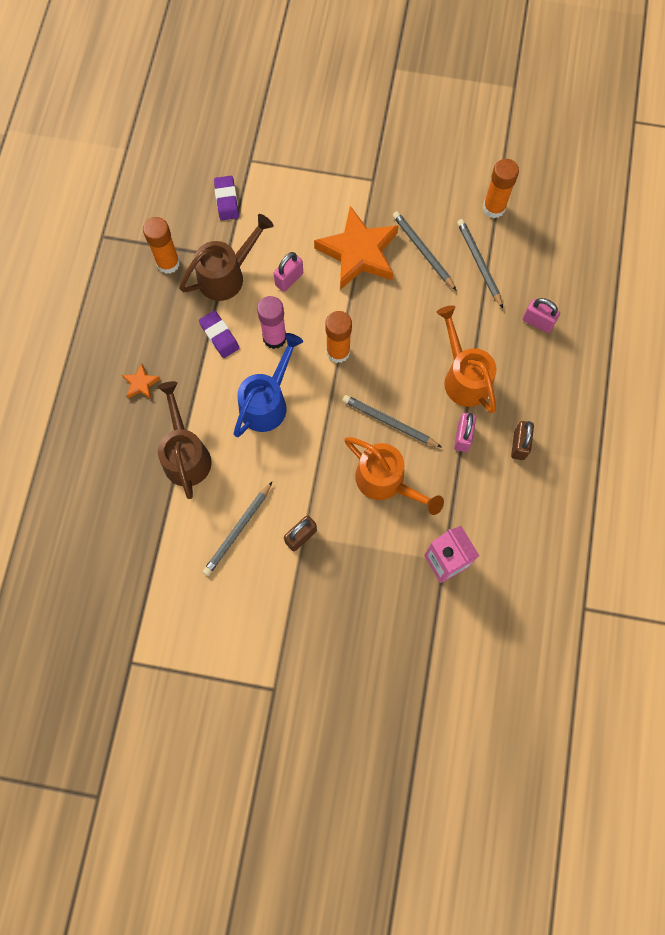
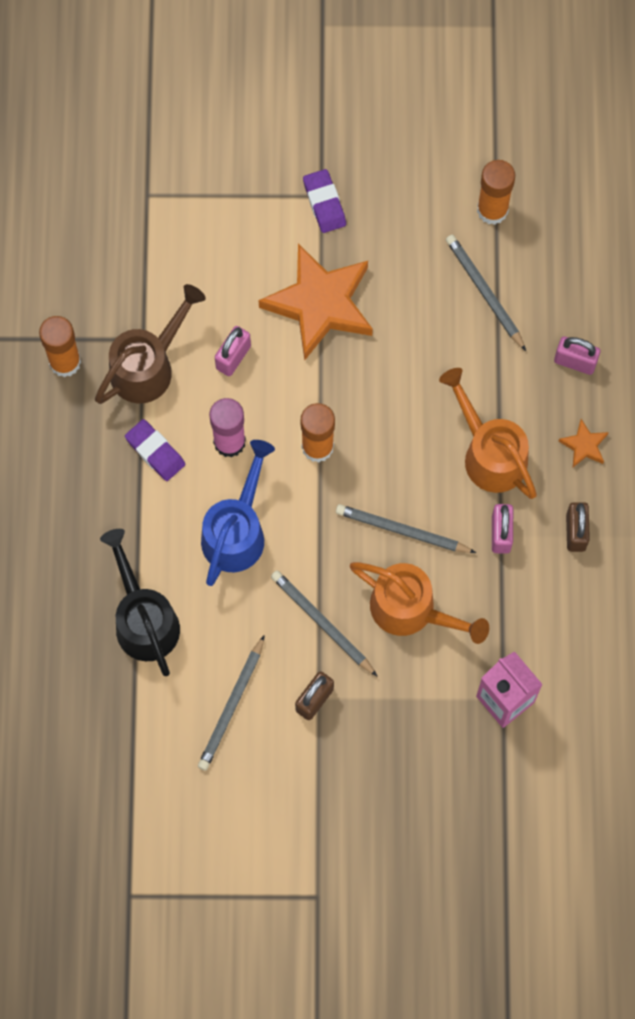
camera: 10 degrees left, 0 degrees up
orange star [122,364,160,399] -> orange star moved to [559,419,609,467]
brown watering can [158,381,212,499] -> black watering can [100,529,180,676]
purple eraser [214,176,239,220] -> purple eraser moved to [303,169,346,233]
grey pencil [393,211,457,291] -> grey pencil moved to [271,570,377,676]

